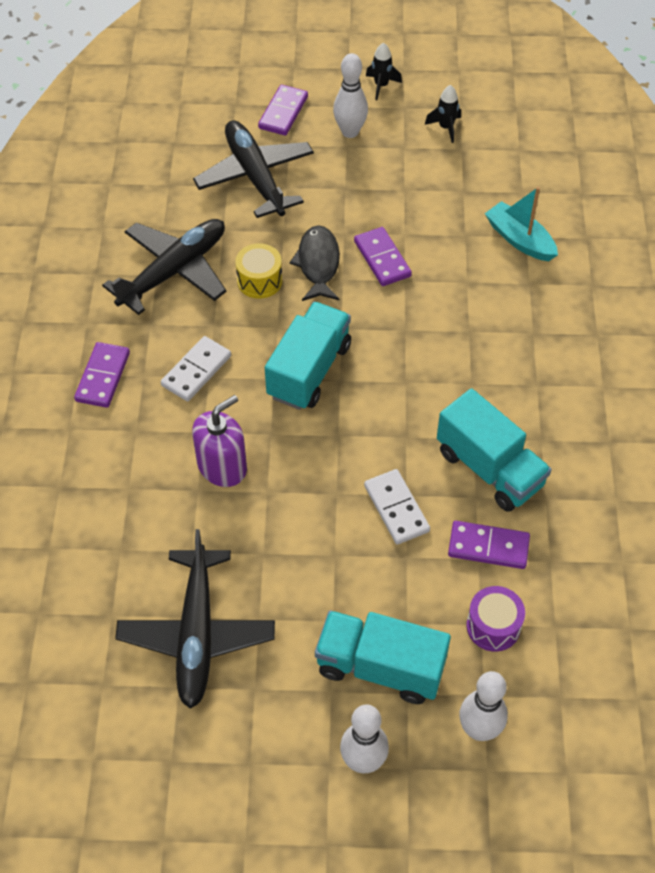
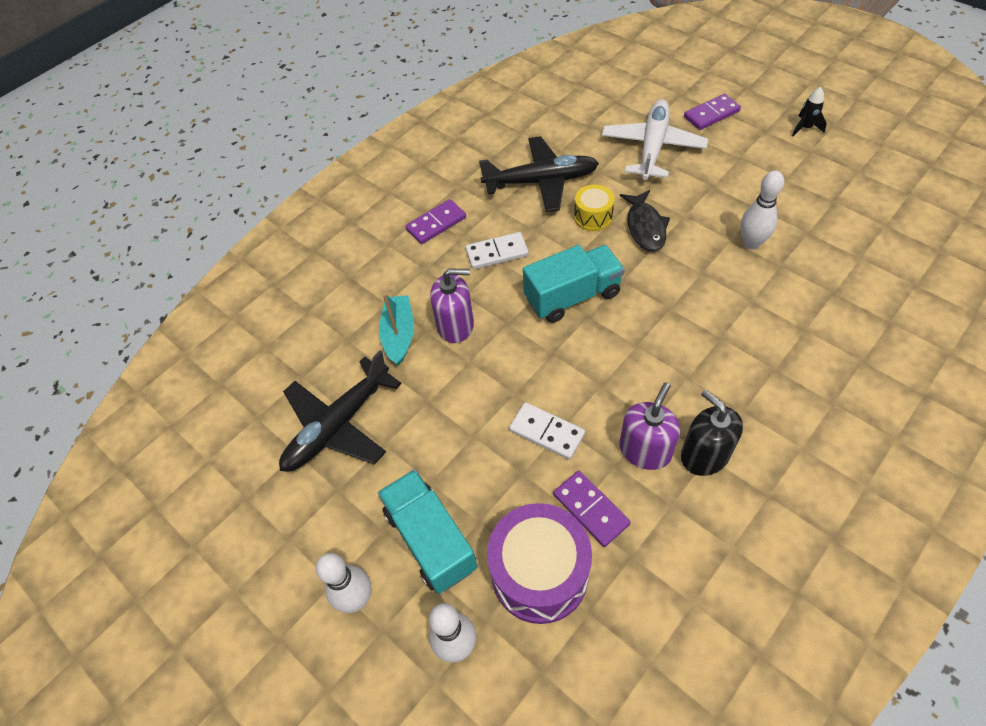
camera: 45 degrees right, 0 degrees up
black plane [193,120,314,218] -> white plane [602,99,708,180]
black fish [289,225,340,301] -> black fish turned 135 degrees clockwise [620,190,670,252]
white bowling pin [333,53,368,138] -> white bowling pin moved to [740,171,784,250]
purple domino [354,227,412,286] -> none
white domino [364,469,430,545] -> white domino turned 75 degrees counterclockwise [509,402,585,460]
black rocket [425,85,461,143] -> none
turquoise truck [437,388,551,512] -> purple soap dispenser [619,382,680,470]
purple drum [467,586,525,652] -> purple drum [487,503,592,624], size x1.86
turquoise boat [485,187,558,261] -> turquoise boat moved to [379,294,414,365]
none -> black soap dispenser [681,390,743,476]

